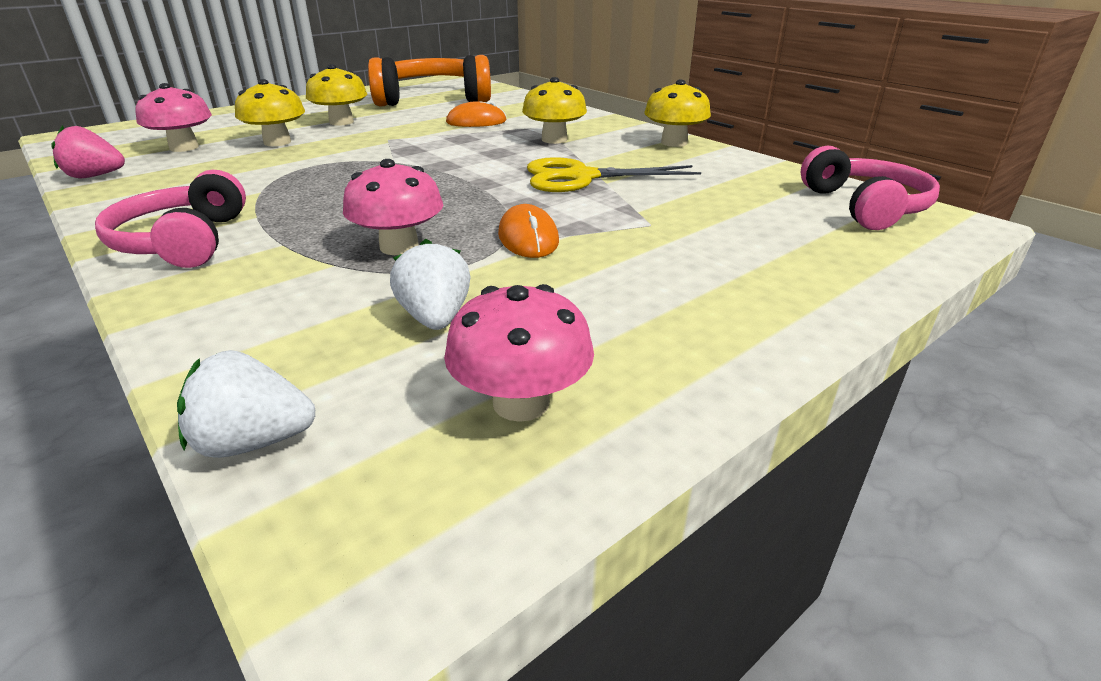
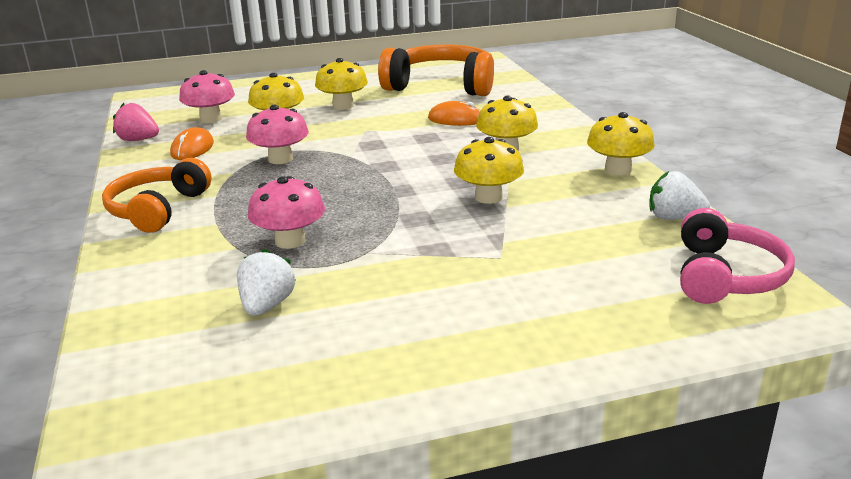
camera: 25 degrees right, 5 degrees down
pink headphones [95,170,246,268] -> orange headphones [102,158,211,233]
white strawberry [177,350,315,458] -> white strawberry moved to [650,171,710,220]
pink mushroom [444,284,594,422] -> pink mushroom moved to [246,105,309,164]
orange mouse [498,204,559,258] -> orange mouse moved to [170,127,214,160]
yellow scissors [527,157,701,192] -> yellow mushroom [454,137,524,204]

